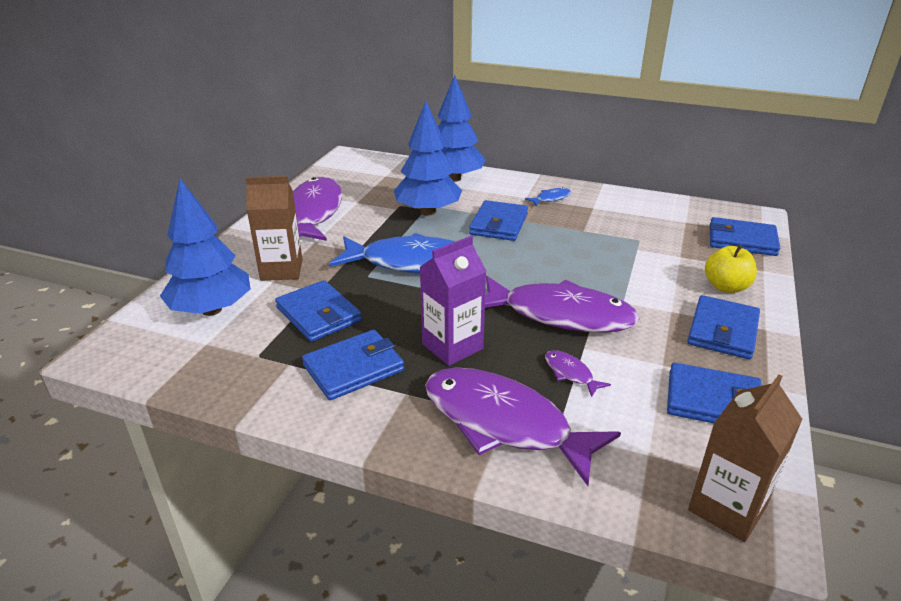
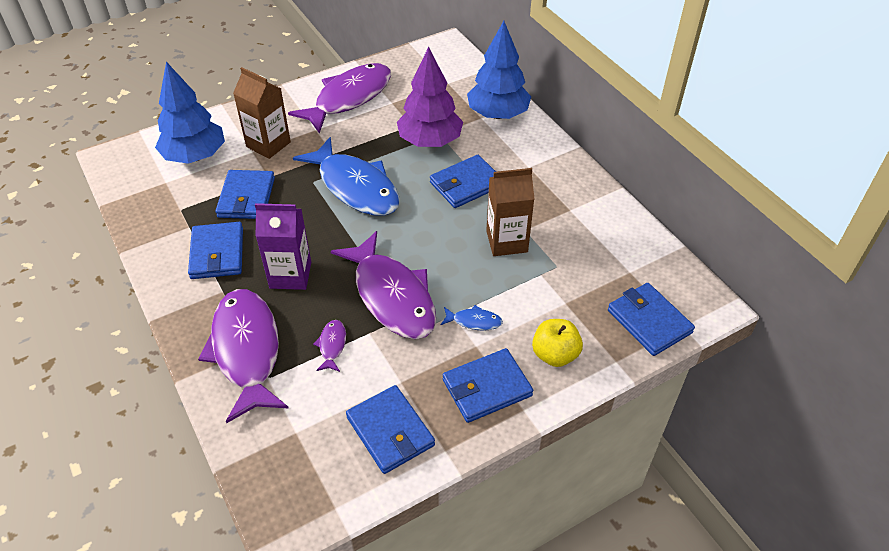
camera: 40 degrees right, 15 degrees up
blue wallet [302,330,404,400] -> blue wallet turned 75 degrees clockwise [188,222,243,279]
blue tree [394,101,462,216] -> purple tree [397,47,463,147]
blue fish [525,187,571,206] -> blue fish moved to [441,305,503,331]
brown carton [688,374,802,542] -> brown carton moved to [486,168,534,256]

